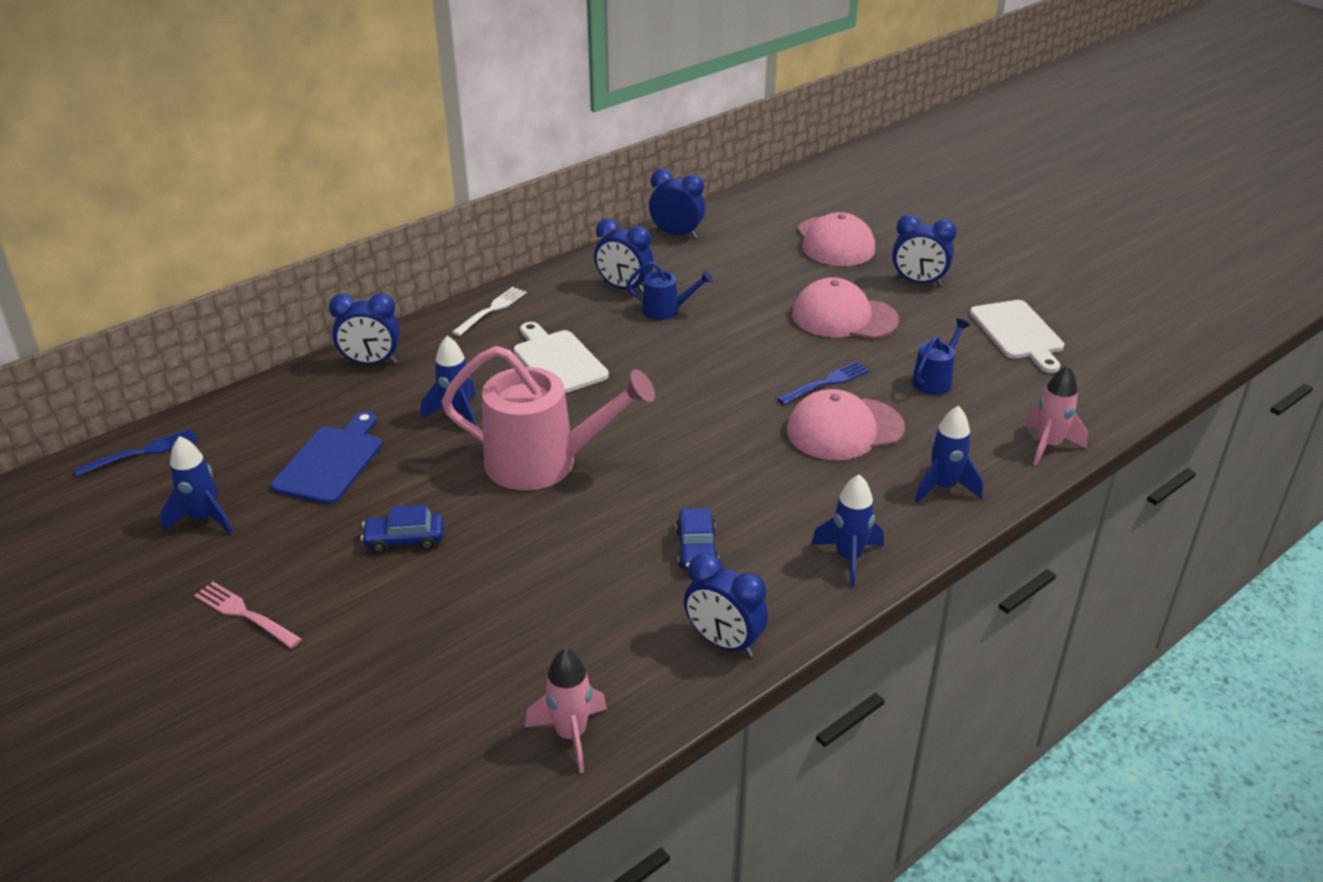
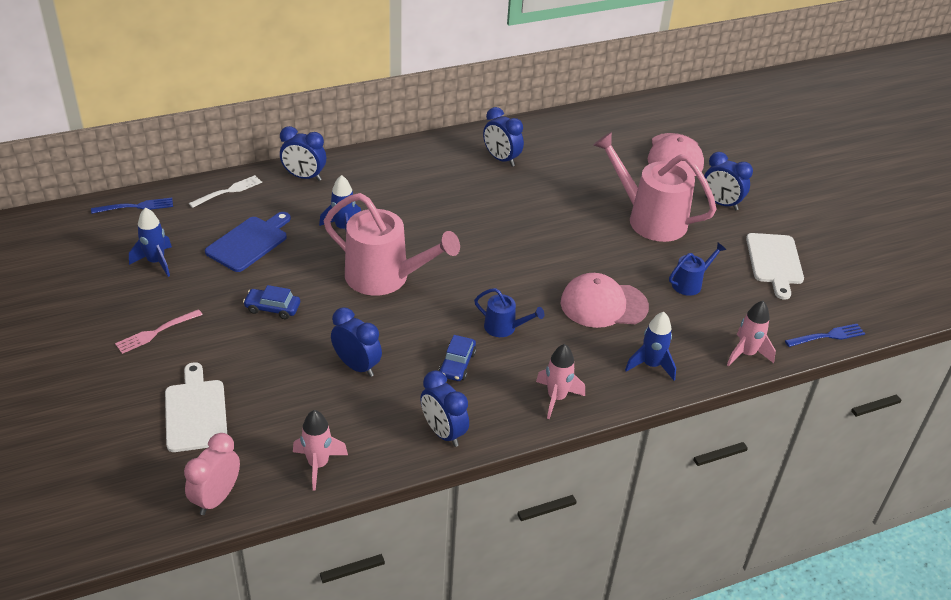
camera: 15 degrees right, 5 degrees up
pink fork [194,582,302,648] -> pink fork turned 90 degrees counterclockwise [115,309,203,354]
white fork [452,287,527,336] -> white fork moved to [189,175,262,208]
white cutting board [514,322,609,393] -> white cutting board moved to [165,362,227,452]
blue watering can [626,261,713,320] -> blue watering can moved to [474,288,544,337]
blue clock [649,169,705,239] -> blue clock moved to [331,307,382,377]
blue fork [777,361,870,405] -> blue fork moved to [785,324,865,347]
pink cap [792,277,899,339] -> pink watering can [593,132,717,242]
blue rocket [811,474,884,588] -> pink rocket [536,344,585,419]
none -> pink clock [184,433,240,515]

